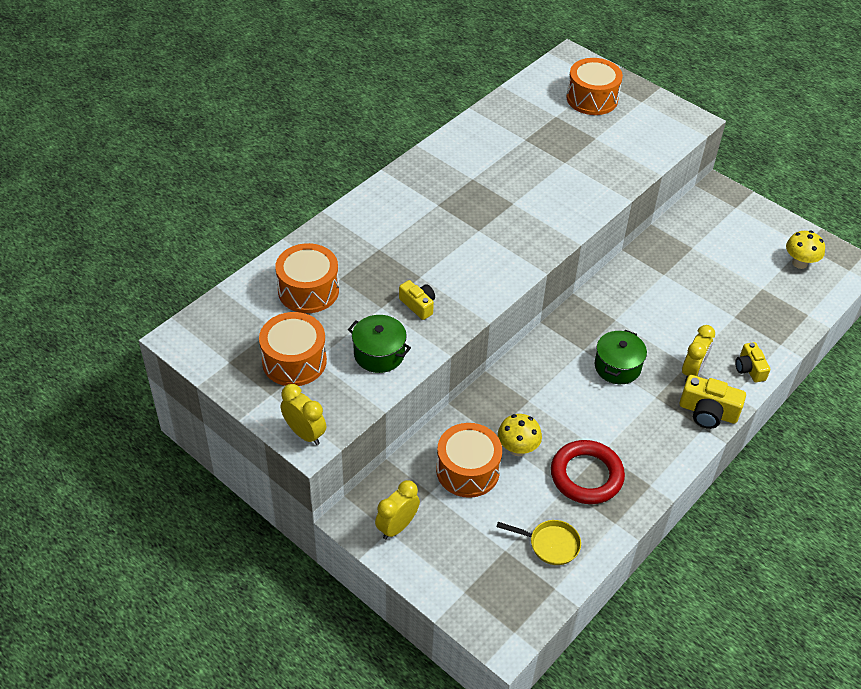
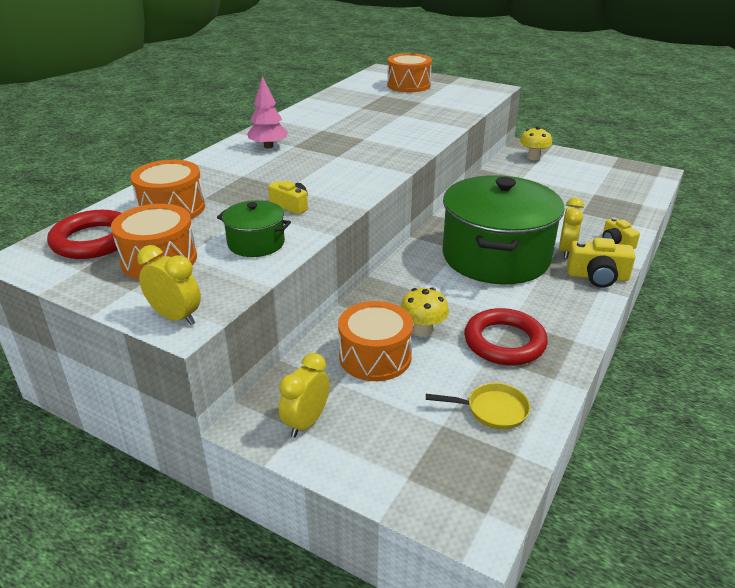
camera: 10 degrees left, 15 degrees down
green pot [595,330,647,384] -> green pot [442,175,565,284], size x2.31
yellow mushroom [786,230,825,269] -> yellow mushroom moved to [520,127,552,160]
none -> red ring [47,210,121,259]
none -> pink tree [247,76,288,148]

